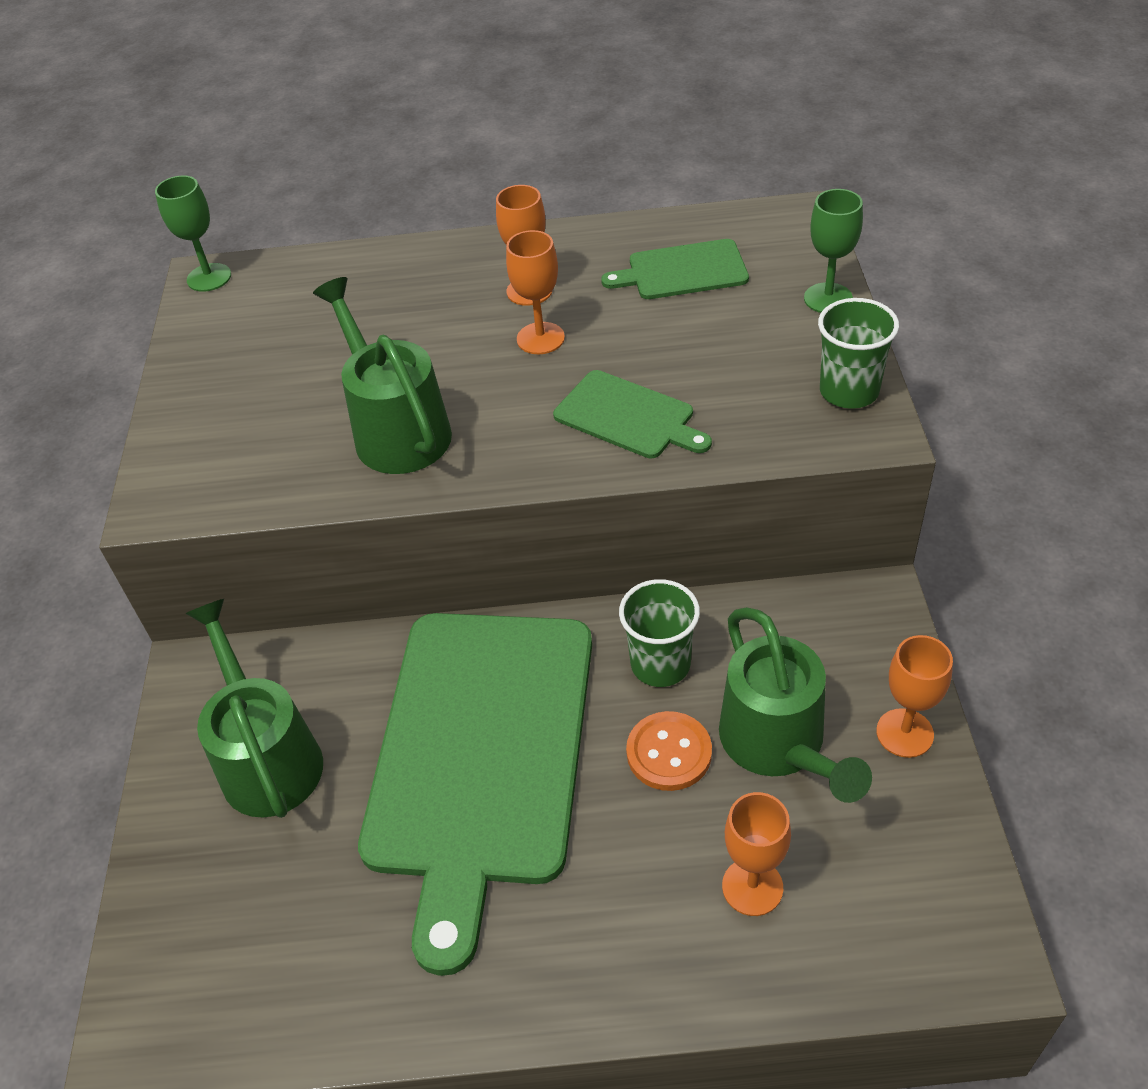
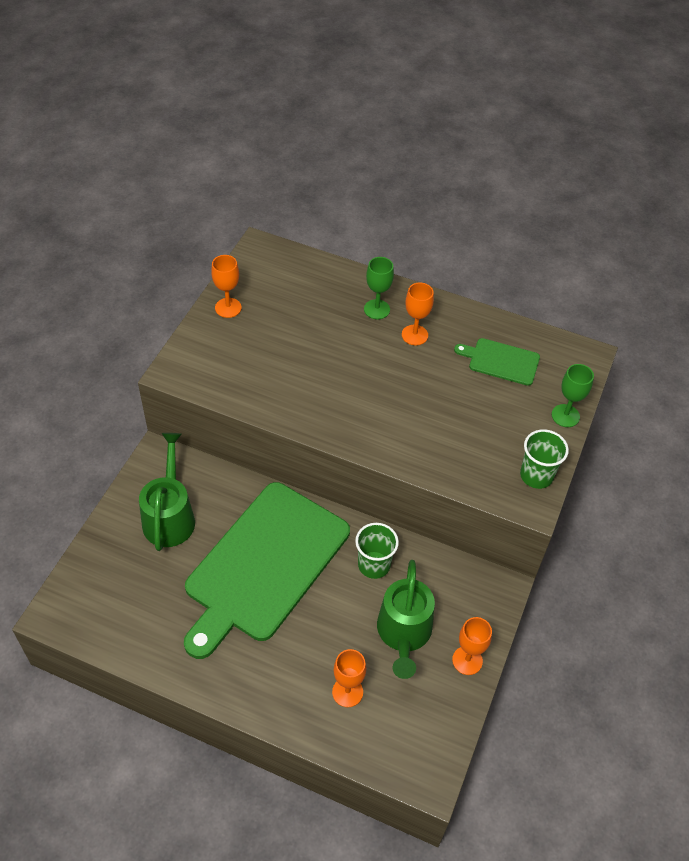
camera: 20 degrees right, 5 degrees up
green goblet [155,175,231,292] -> green goblet moved to [364,257,394,319]
green watering can [313,277,452,474] -> none
orange goblet [506,230,565,354] -> orange goblet moved to [211,255,242,318]
green cutting board [553,370,712,458] -> none
orange button [626,711,712,791] -> none

